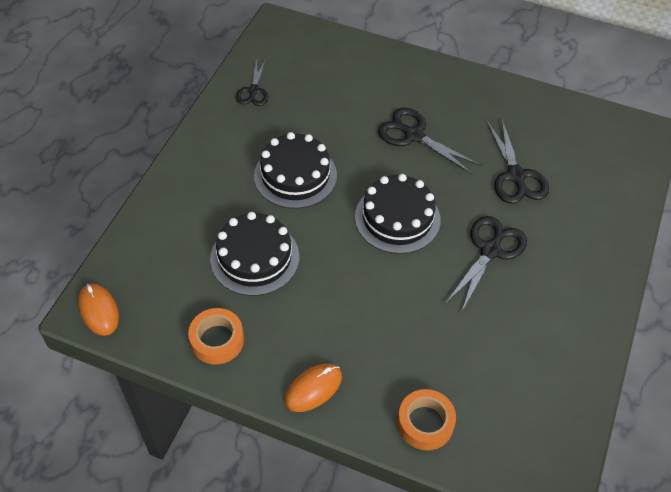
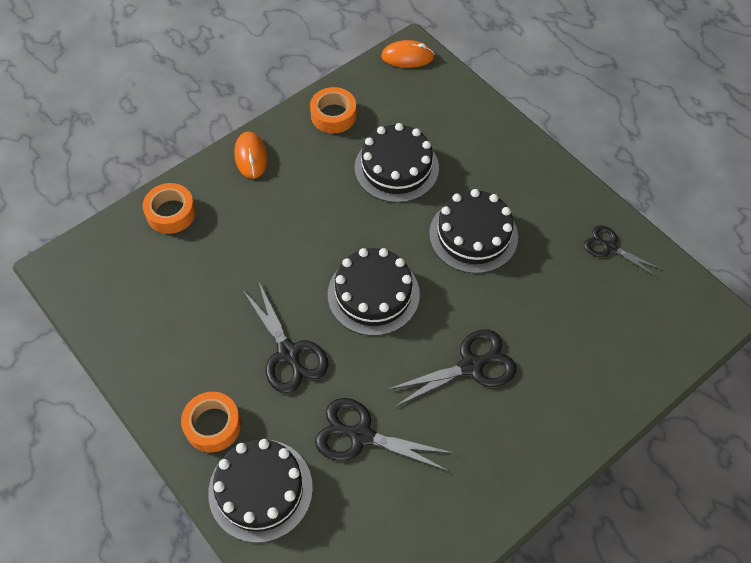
camera: 120 degrees right, 5 degrees up
none -> orange tape [181,392,241,452]
none -> black cake [208,439,313,543]

